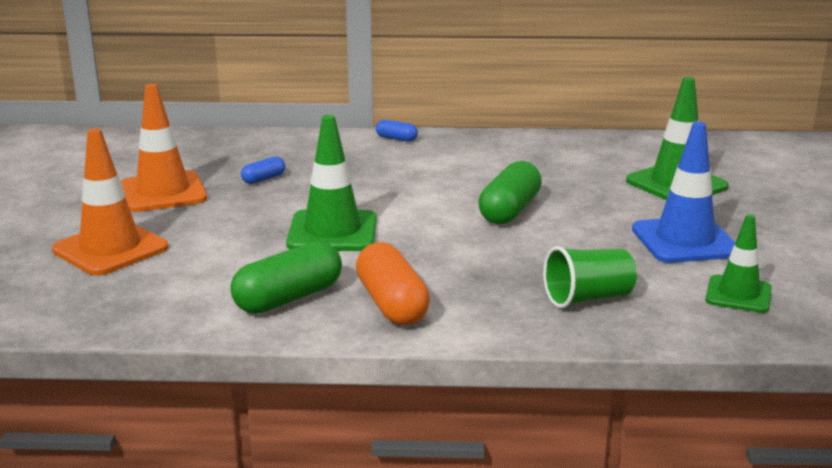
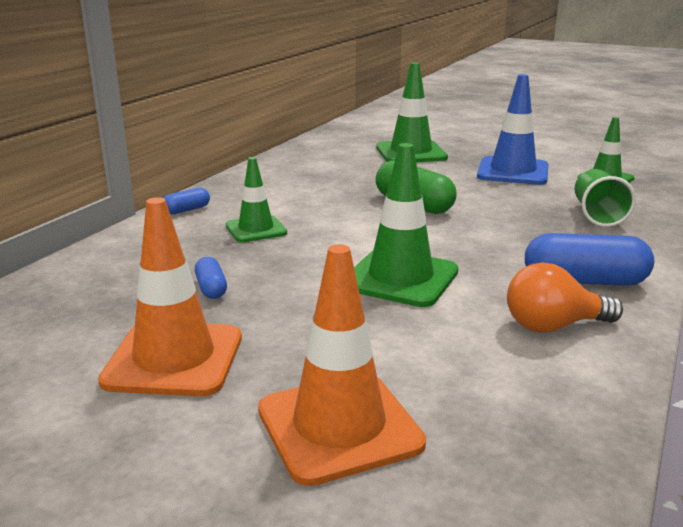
camera: 65 degrees left, 0 degrees up
green capsule [230,241,342,314] -> orange light bulb [507,262,623,333]
orange capsule [356,242,430,325] -> blue capsule [525,233,654,286]
none -> green traffic cone [226,157,287,242]

